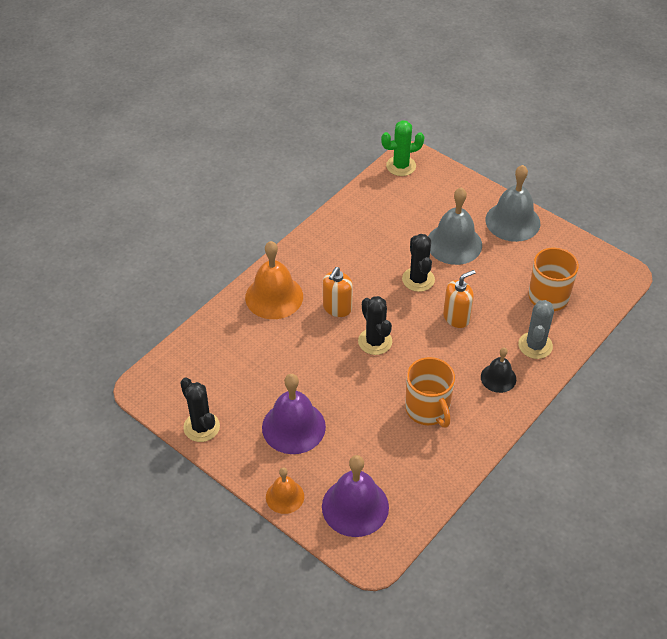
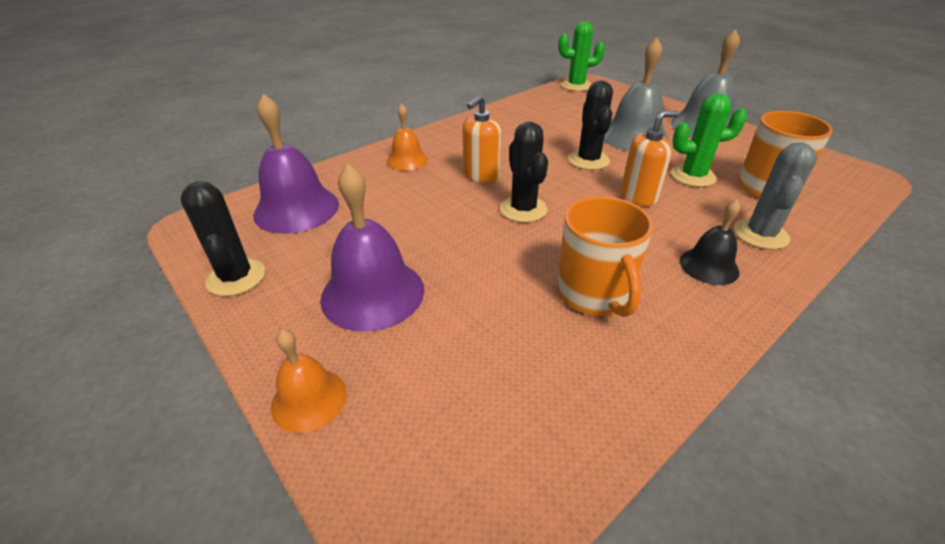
camera: 10 degrees right, 10 degrees down
orange bell [245,241,303,319] -> orange bell [387,103,428,171], size x0.58
purple bell [322,455,389,537] -> purple bell moved to [253,94,339,234]
none -> green cactus [671,93,747,187]

